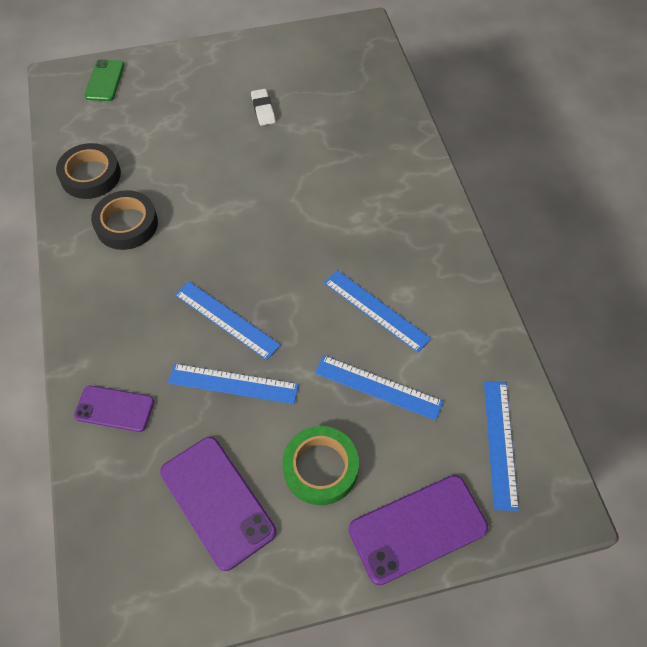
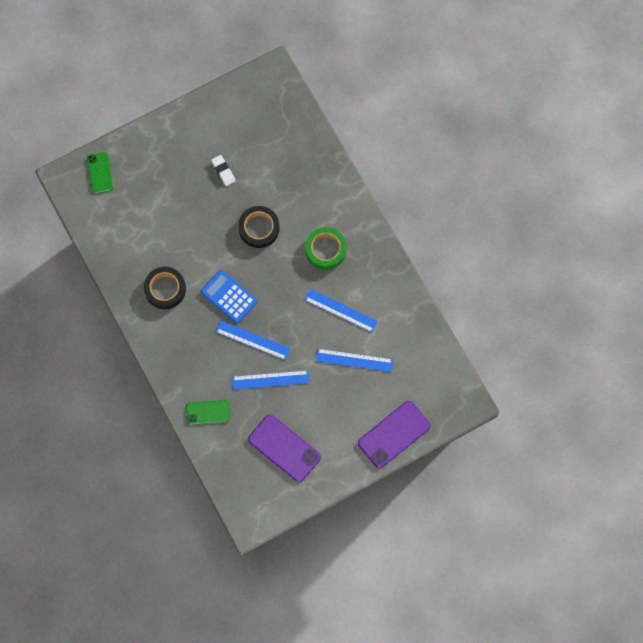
camera: 15 degrees left, 15 degrees up
black tape [56,143,121,199] -> black tape moved to [238,206,280,248]
purple phone [74,385,154,432] -> green phone [186,400,230,425]
green tape [283,426,359,505] -> green tape moved to [305,227,346,270]
blue ruler [484,382,519,511] -> none
none -> blue calculator [201,270,257,323]

